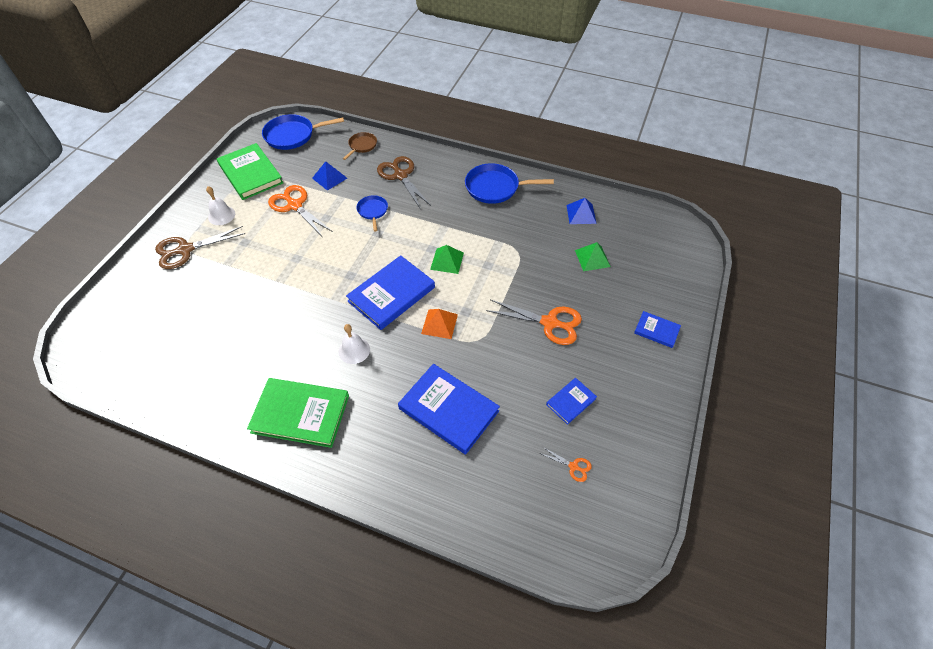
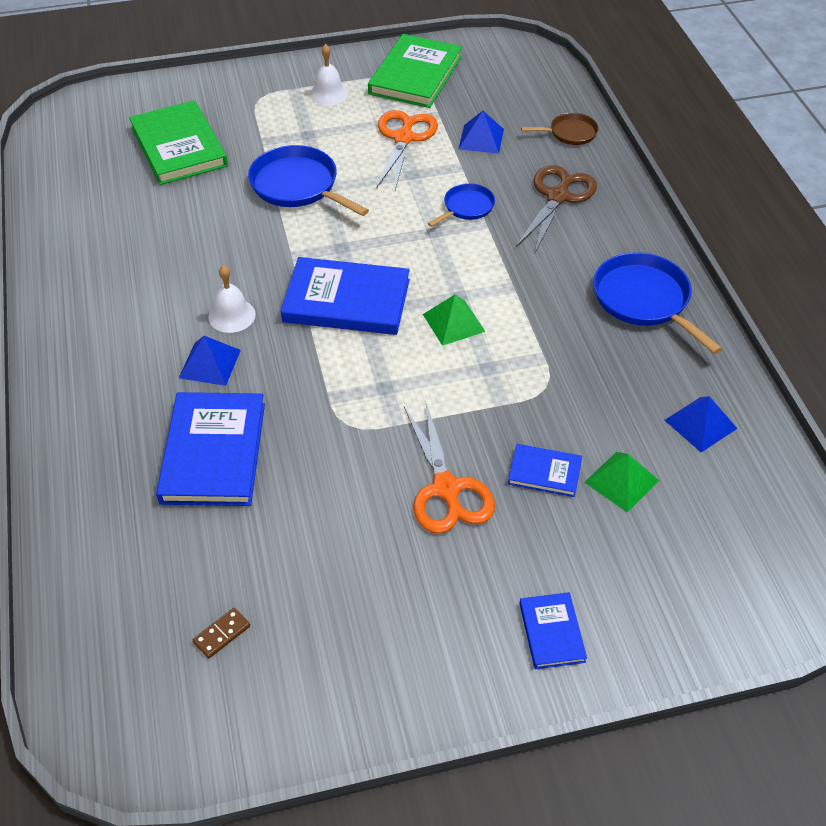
camera: 55 degrees right, 5 degrees down
brown scissors [155,226,245,269] -> none
green book [247,378,349,448] -> green book moved to [129,100,228,185]
blue pan [262,114,344,150] -> blue pan moved to [248,145,369,216]
orange pyramid [421,309,458,339] -> none
orange scissors [540,447,592,482] -> brown domino [193,608,250,659]
blue book [546,378,597,425] -> blue book moved to [508,444,582,497]
none -> blue pyramid [179,336,241,386]

